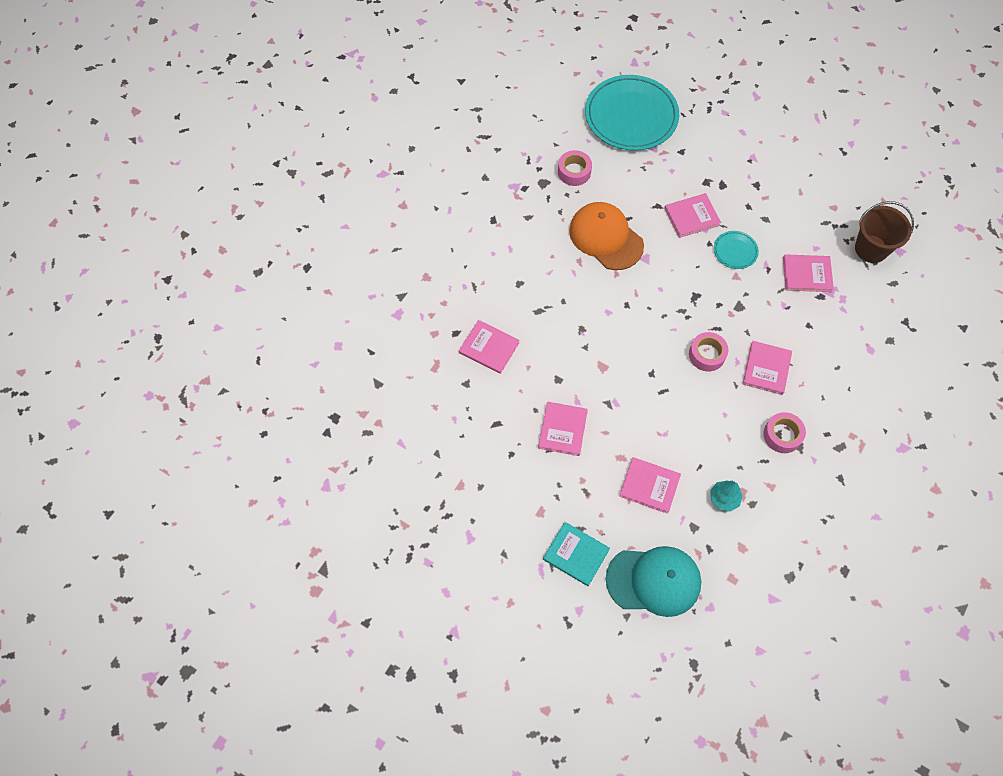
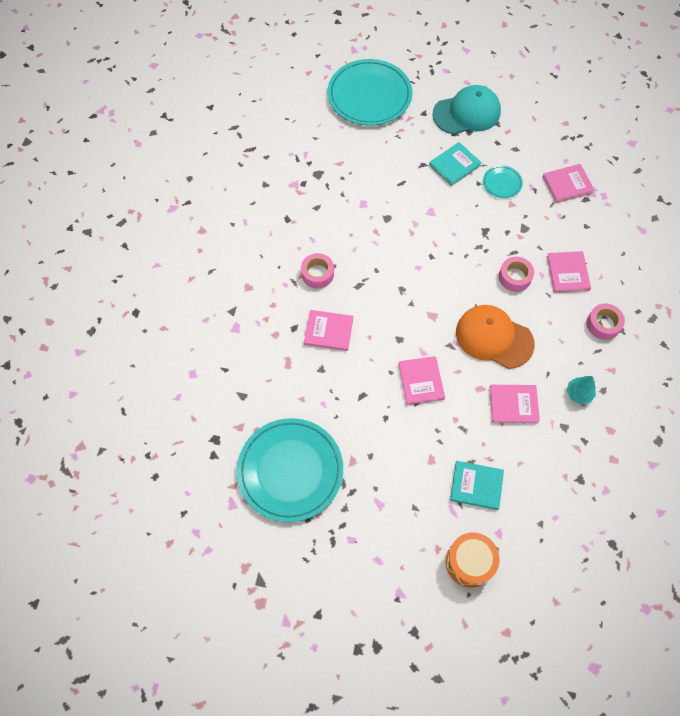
camera: 20 degrees left, 0 degrees up
pink tape [558,150,592,186] -> pink tape moved to [301,253,334,288]
orange cap [569,202,644,270] -> orange cap moved to [456,305,535,369]
turquoise cap [606,546,701,617] -> turquoise cap moved to [432,85,501,134]
pink book [664,193,721,238] -> turquoise book [429,142,482,186]
brown bucket [855,201,914,263] -> none
none -> turquoise plate [237,418,343,522]
none -> orange drum [446,532,500,588]

